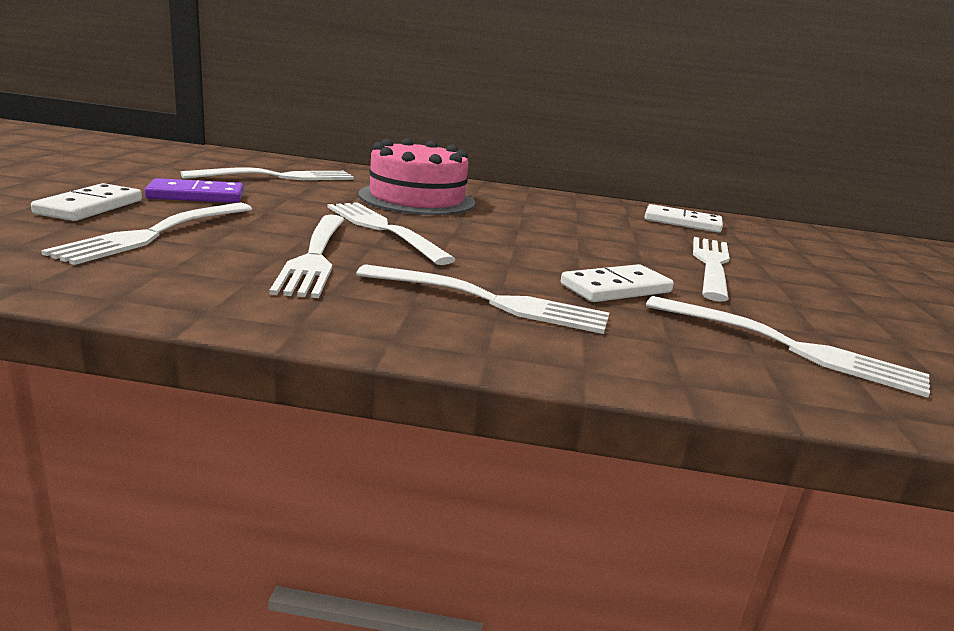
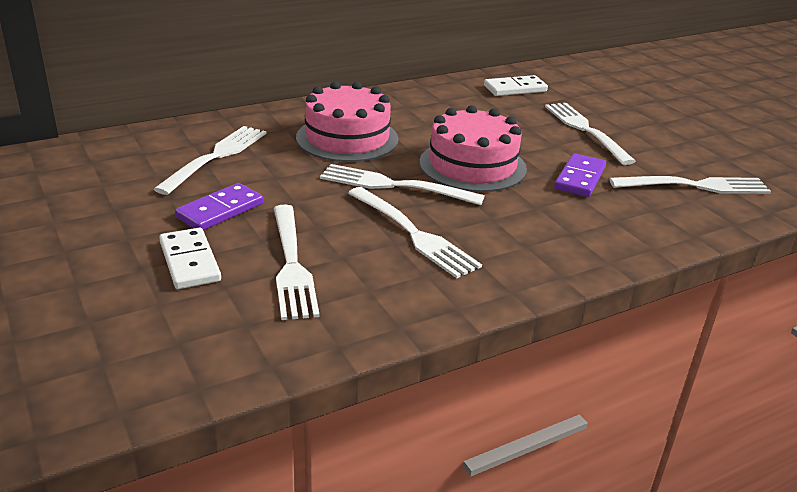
camera: 35 degrees left, 10 degrees up
white fork [356,264,609,334] -> none
white domino [561,264,674,302] -> purple domino [554,153,606,197]
none -> pink cake [420,105,527,192]

